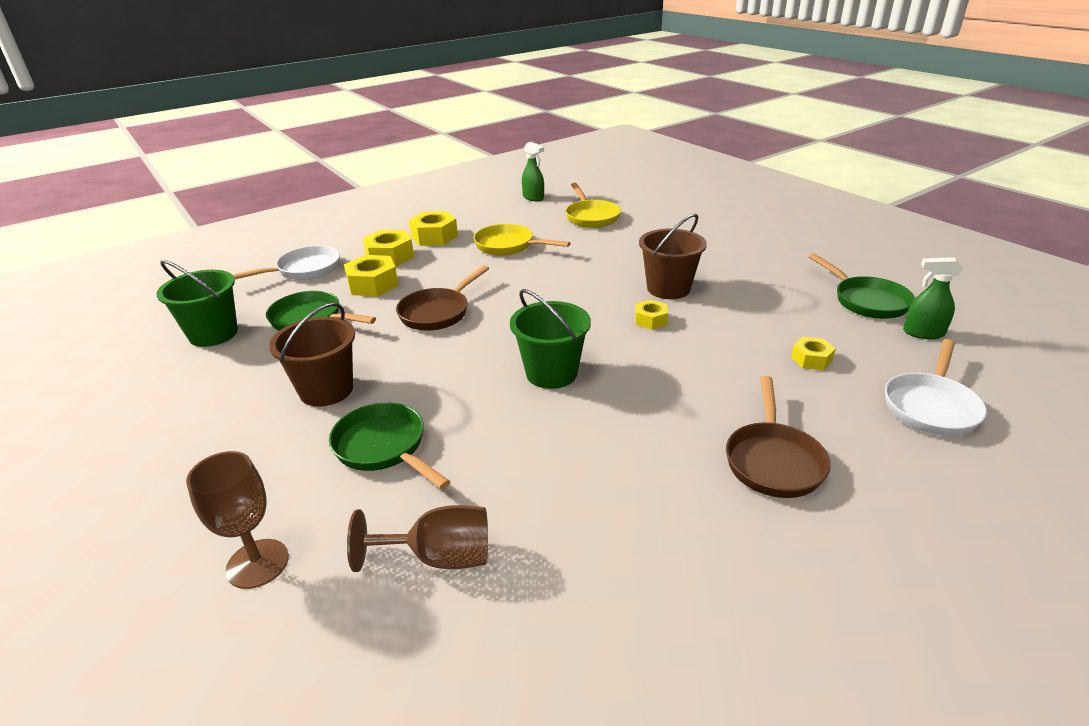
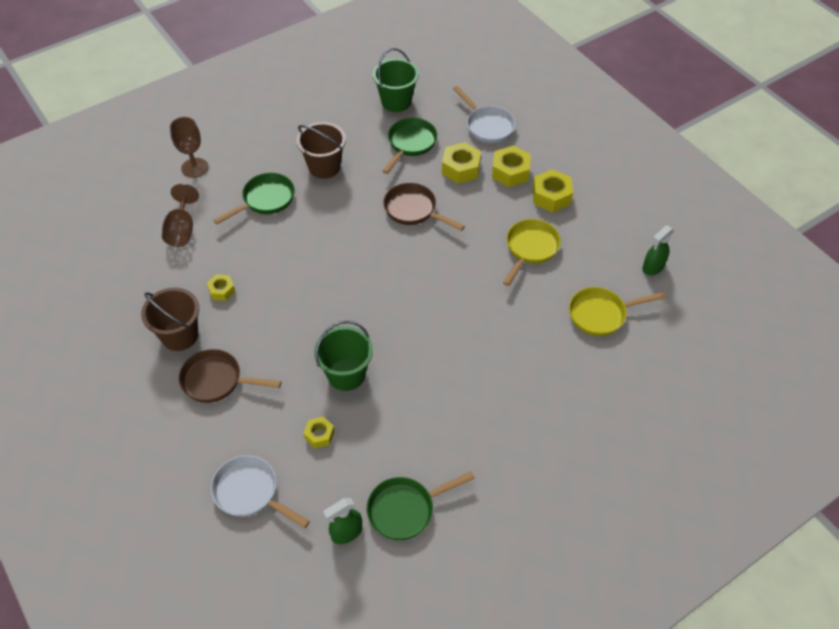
camera: 90 degrees right, 20 degrees up
green bucket [510,289,591,389] -> green bucket moved to [314,321,373,391]
yellow nut [635,300,668,330] -> yellow nut moved to [207,274,235,301]
brown bucket [639,214,707,299] -> brown bucket moved to [141,288,199,351]
green spray bottle [903,257,963,339] -> green spray bottle turned 135 degrees counterclockwise [323,498,362,544]

